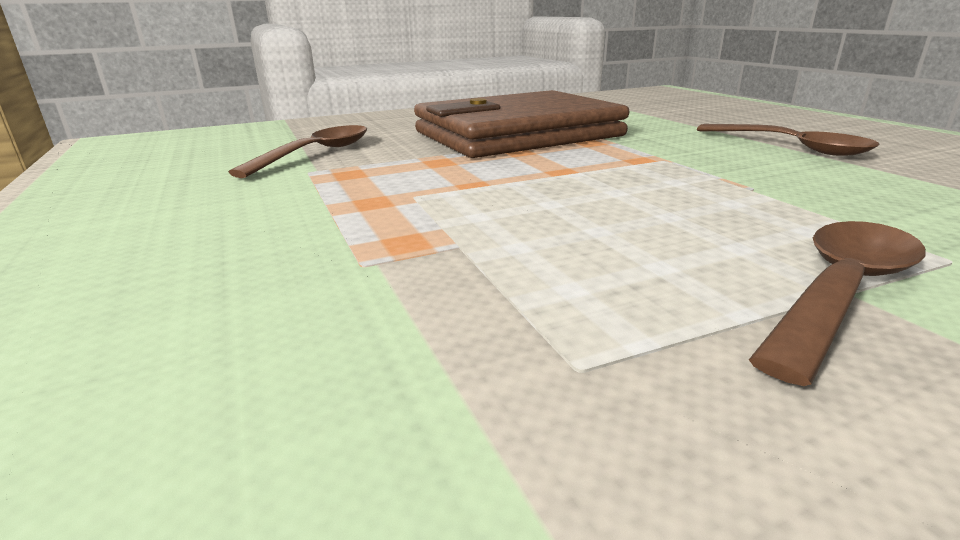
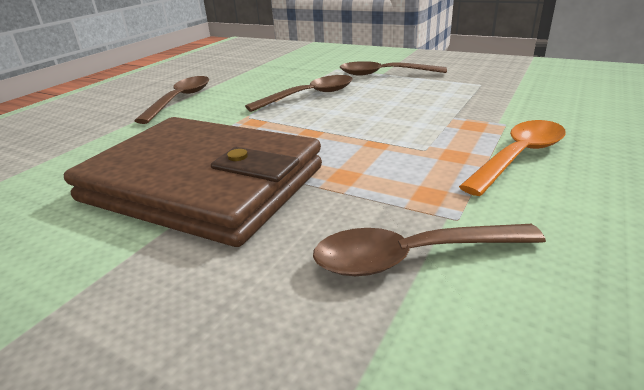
camera: 125 degrees left, 5 degrees up
none -> brown spoon [245,75,353,112]
none -> orange spoon [459,120,566,196]

